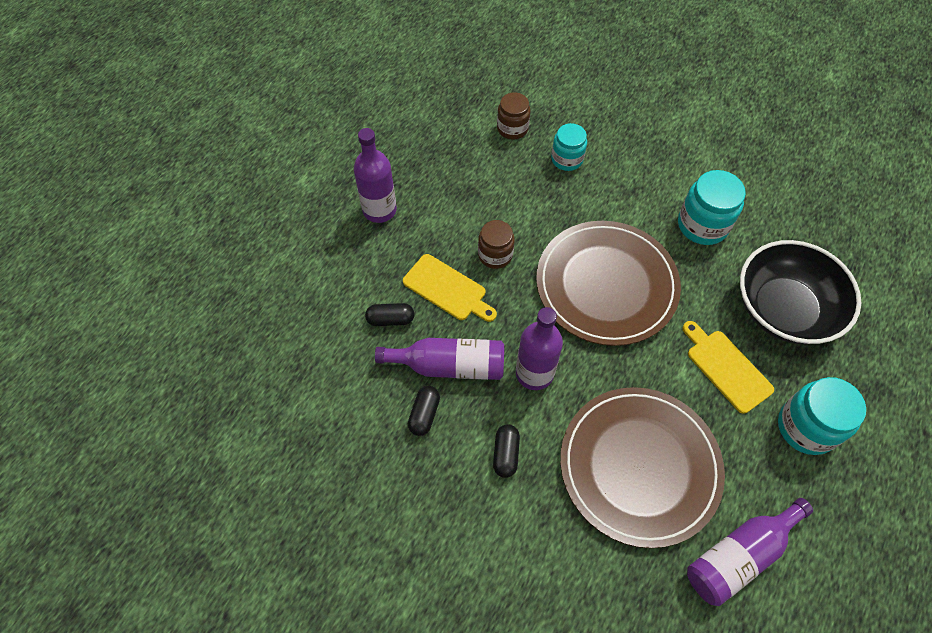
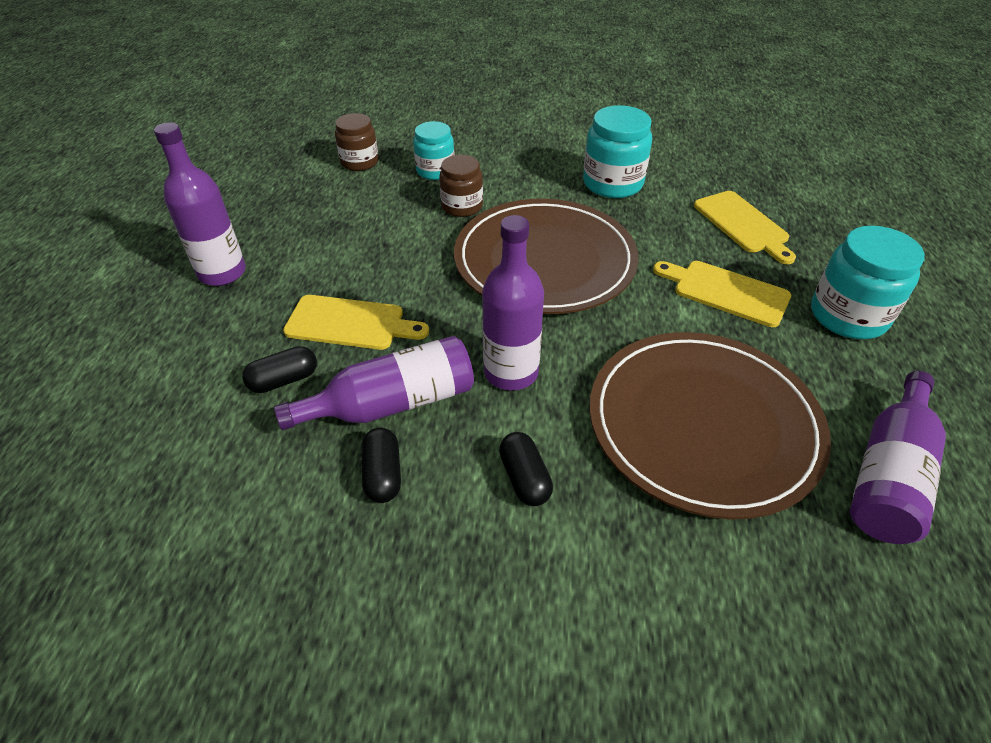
camera: 25 degrees left, 15 degrees down
brown jar [478,220,515,269] -> brown jar moved to [439,155,483,217]
black bowl [740,240,861,344] -> yellow cutting board [694,191,796,264]

